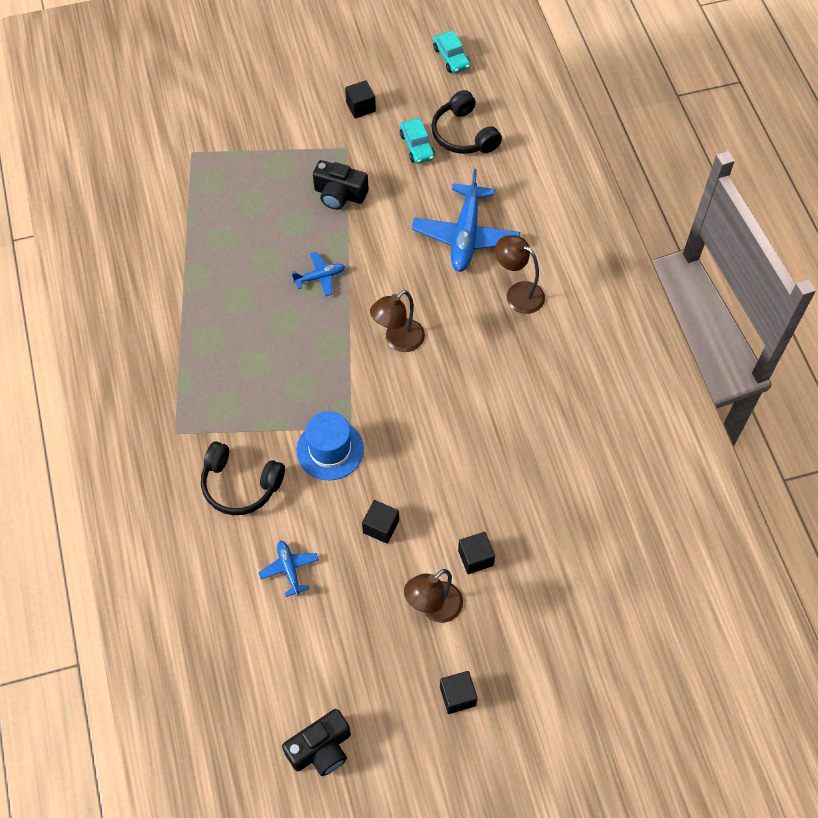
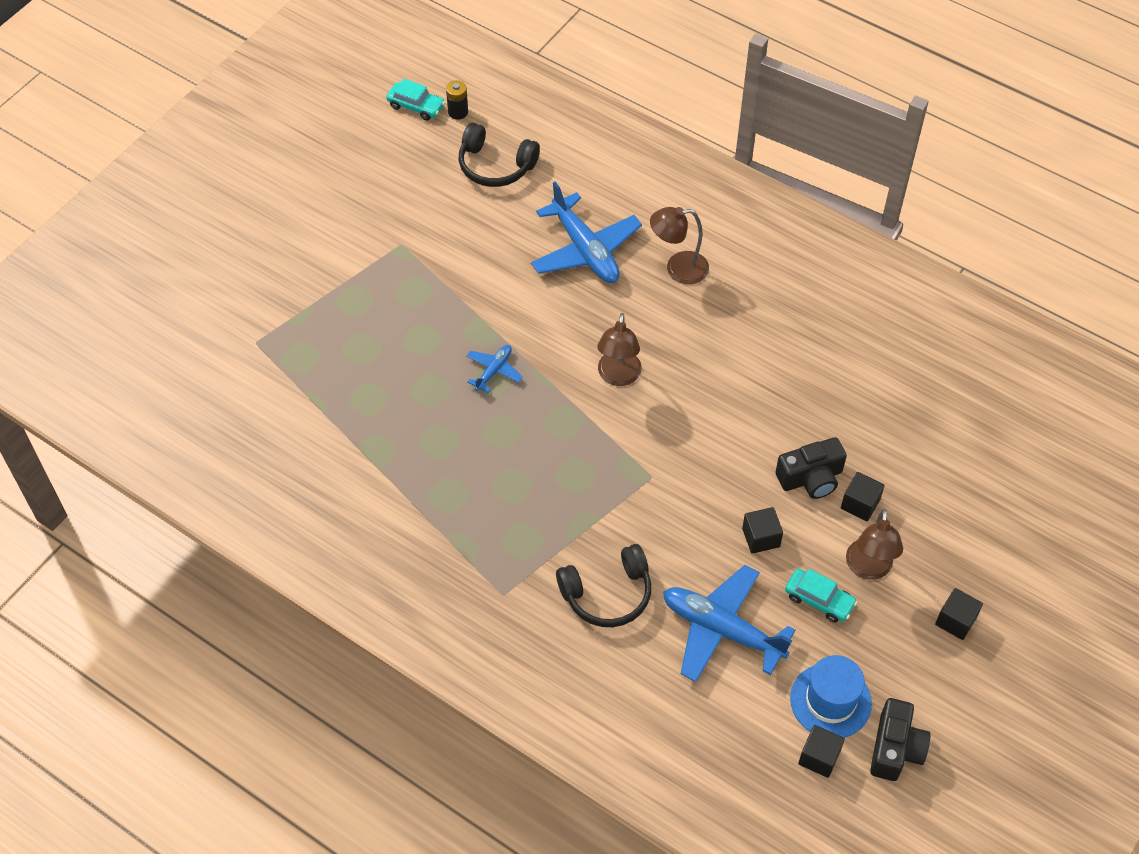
camera: 40 degrees left, 5 degrees down
blue plane [258,541,319,597] -> blue plane [663,565,796,682], size x2.03
blue hat [296,411,364,480] -> blue hat moved to [790,655,872,738]
black camera [313,160,369,210] -> black camera moved to [775,437,847,499]
black cube [345,80,376,118] -> black cube moved to [798,725,845,778]
turquoise car [400,118,435,164] -> turquoise car moved to [785,569,857,623]
none -> black battery [446,80,468,120]

